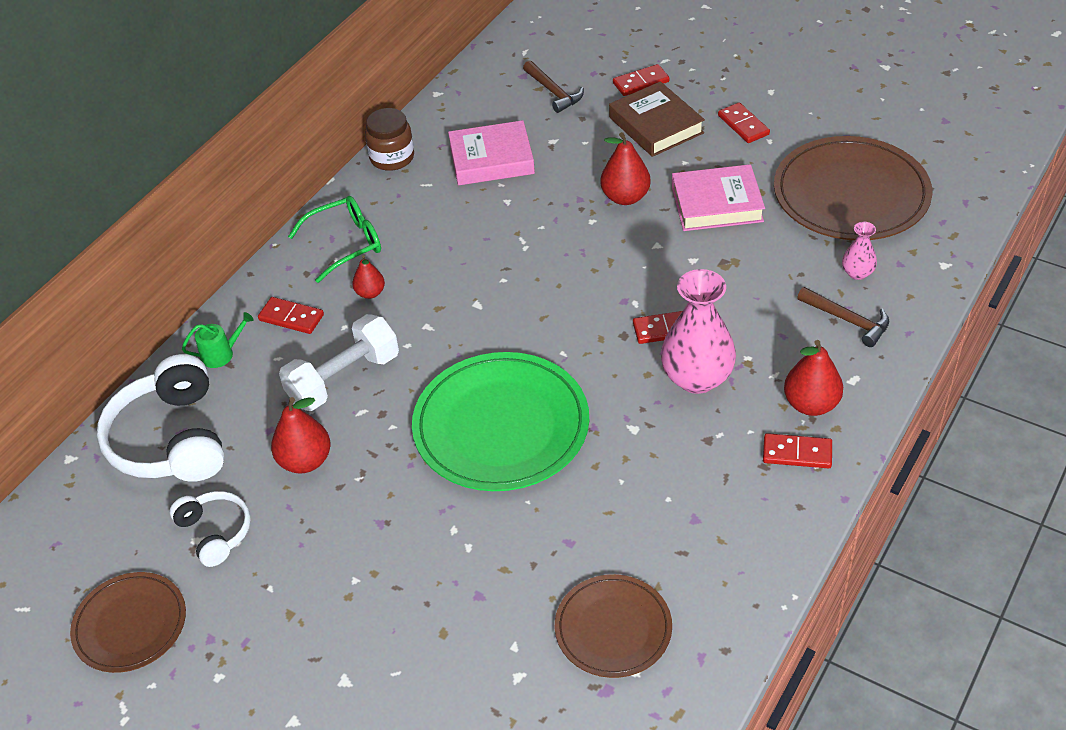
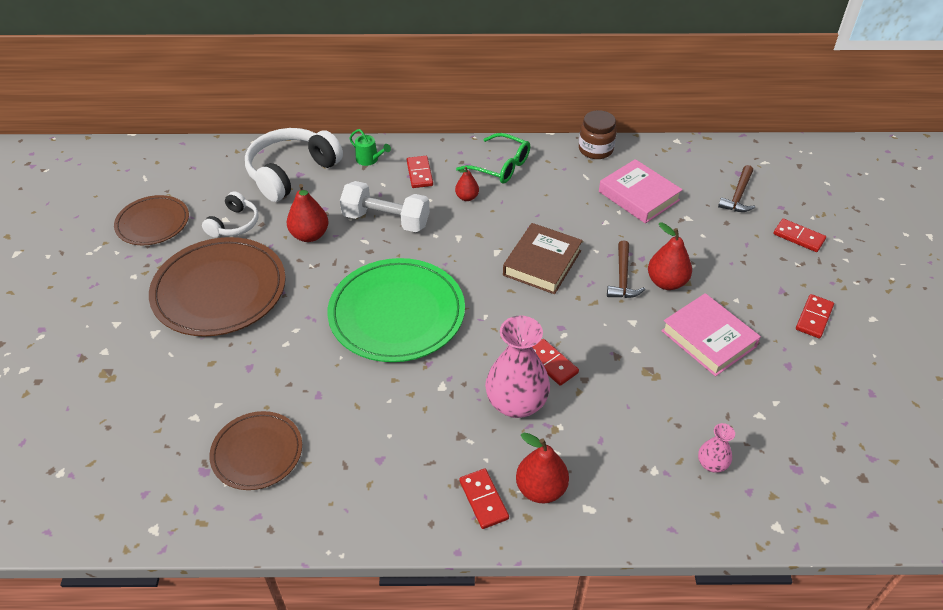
camera: 55 degrees right, 0 degrees up
brown book [609,81,705,157] -> brown book moved to [503,223,583,294]
brown plate [774,136,932,240] -> brown plate moved to [149,237,286,337]
brown hammer [797,287,889,347] -> brown hammer moved to [607,241,645,298]

